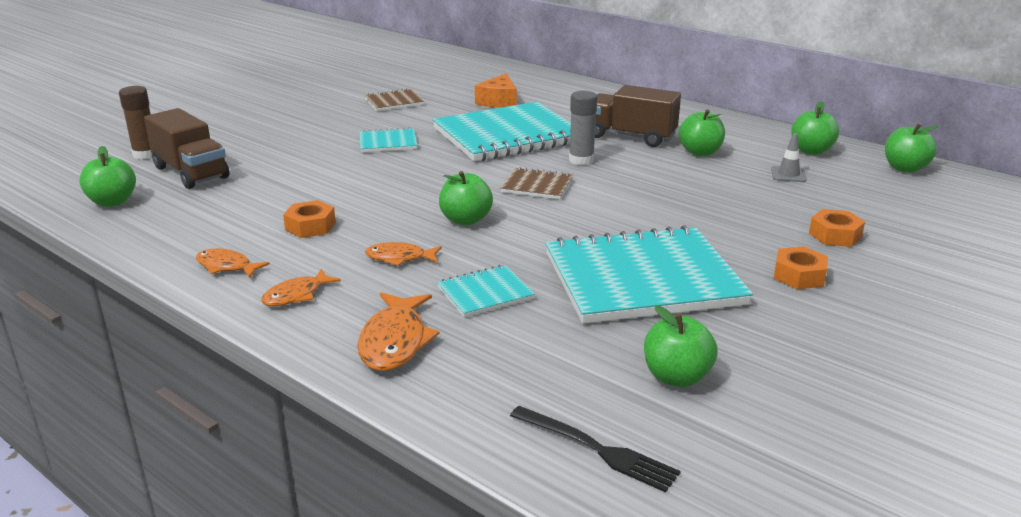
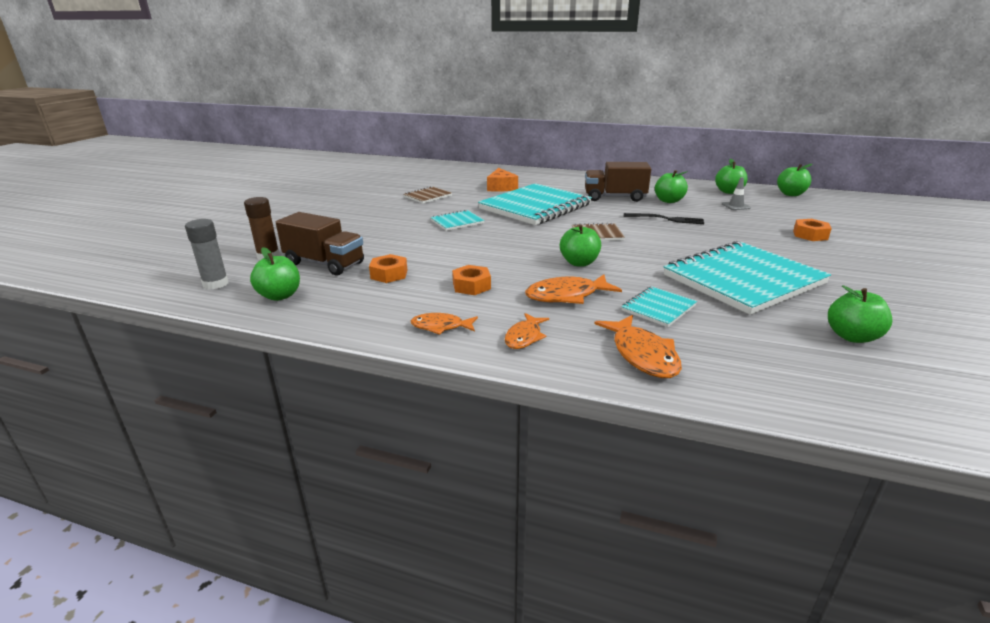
camera: 20 degrees left, 0 degrees up
orange fish [365,242,442,266] -> orange fish [525,274,622,304], size x1.58
black fork [510,406,681,492] -> black fork moved to [624,213,704,224]
grey glue stick [569,91,598,165] -> grey glue stick moved to [185,219,229,289]
orange nut [773,246,828,289] -> orange nut moved to [369,254,407,283]

